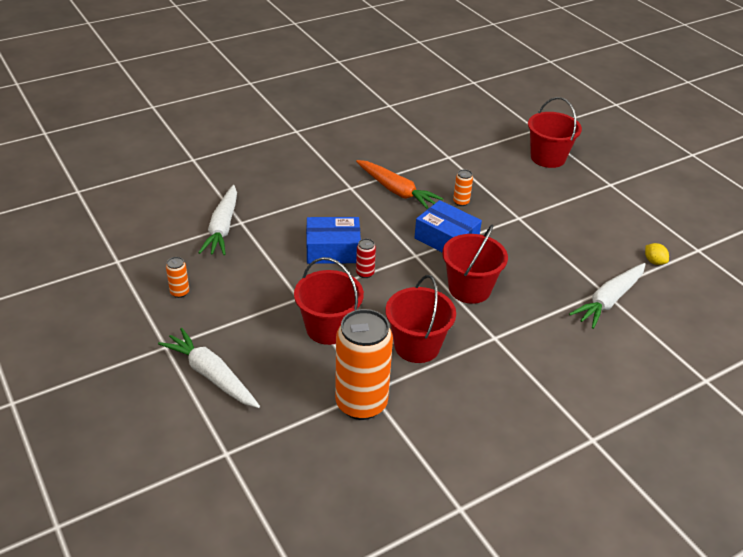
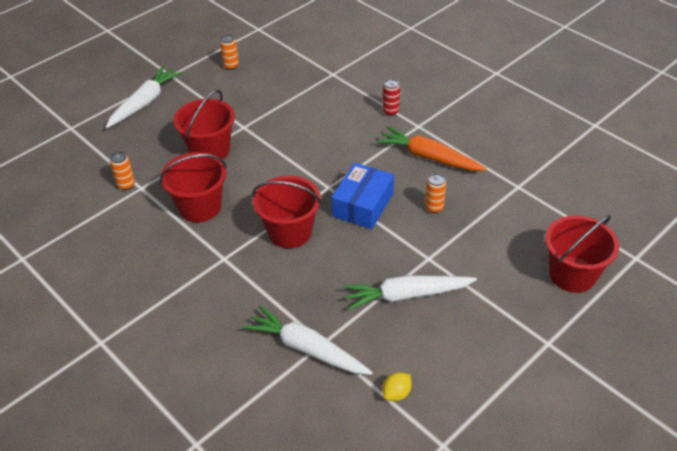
camera: 80 degrees right, 5 degrees up
white carrot [198,185,237,255] -> white carrot moved to [343,275,477,310]
blue box [306,217,361,264] -> none
orange can [335,309,393,420] -> orange can [110,152,135,190], size x0.41
orange carrot [356,160,443,209] -> orange carrot turned 90 degrees clockwise [377,127,487,171]
red can [356,238,376,278] -> red can moved to [383,79,400,116]

